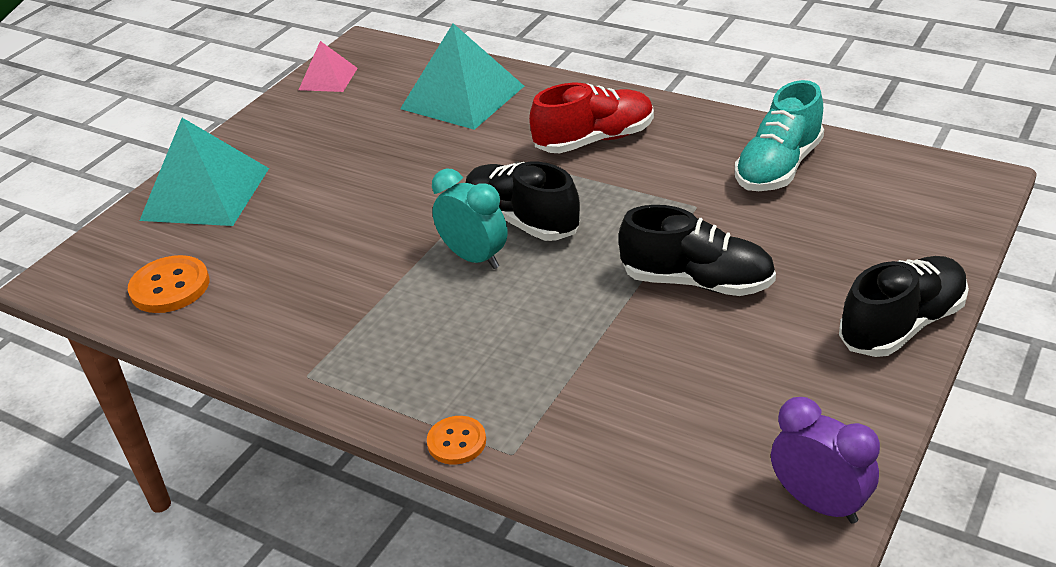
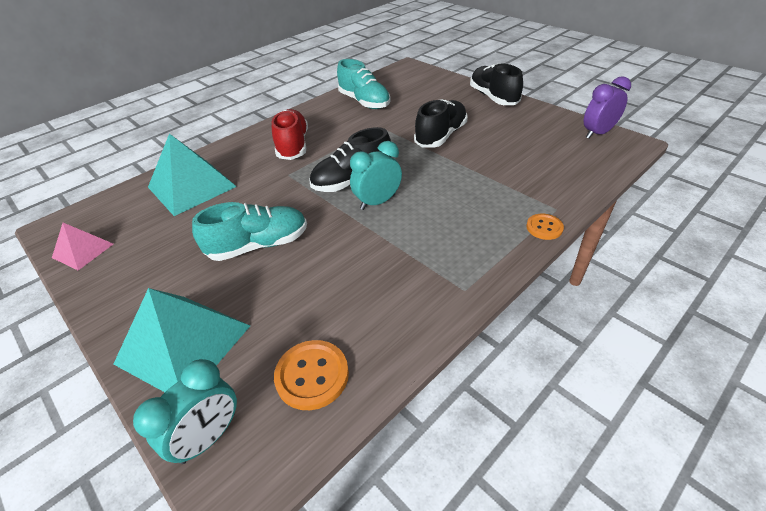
camera: 75 degrees left, 5 degrees up
none -> turquoise clock [133,359,237,464]
none -> turquoise shoe [192,202,307,261]

